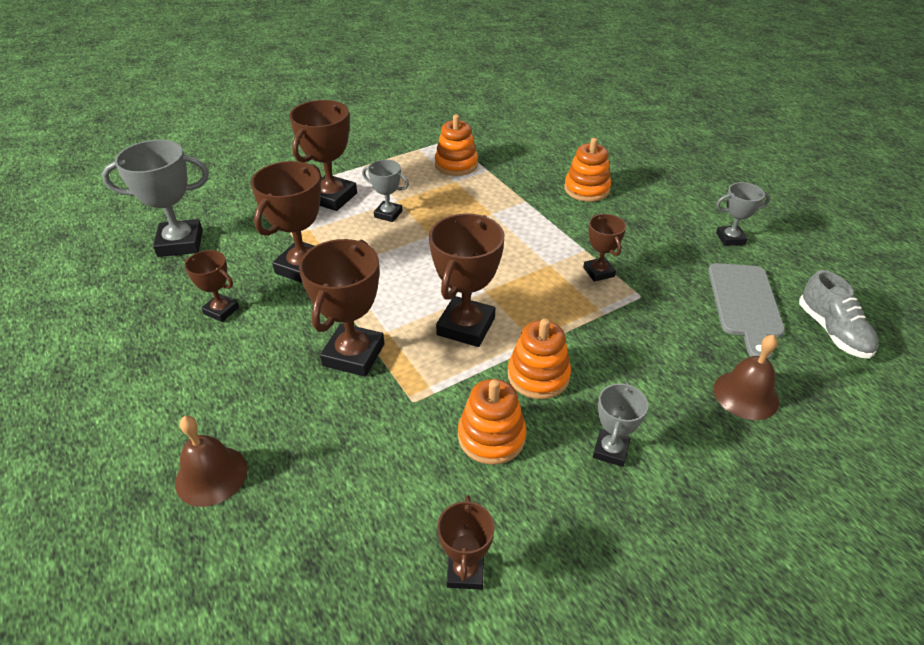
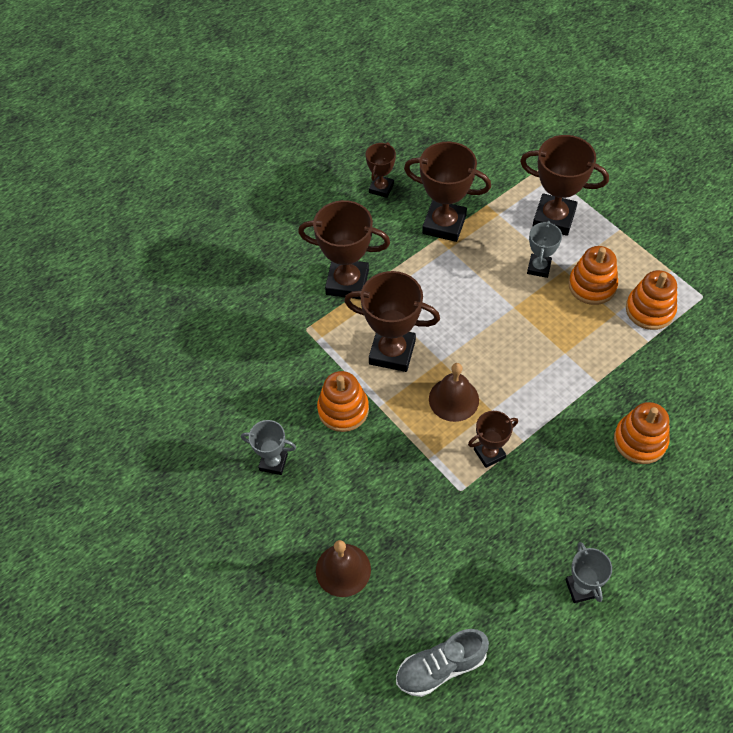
camera: 85 degrees right, 15 degrees up
grey trophy [102,140,209,257] -> none
brown bell [175,416,247,507] -> brown bell moved to [429,363,479,422]
brown trophy [437,495,495,590] -> none
orange stacking toy [458,379,526,465] -> orange stacking toy moved to [568,246,618,305]
grey cutting board [708,263,785,360] -> none

